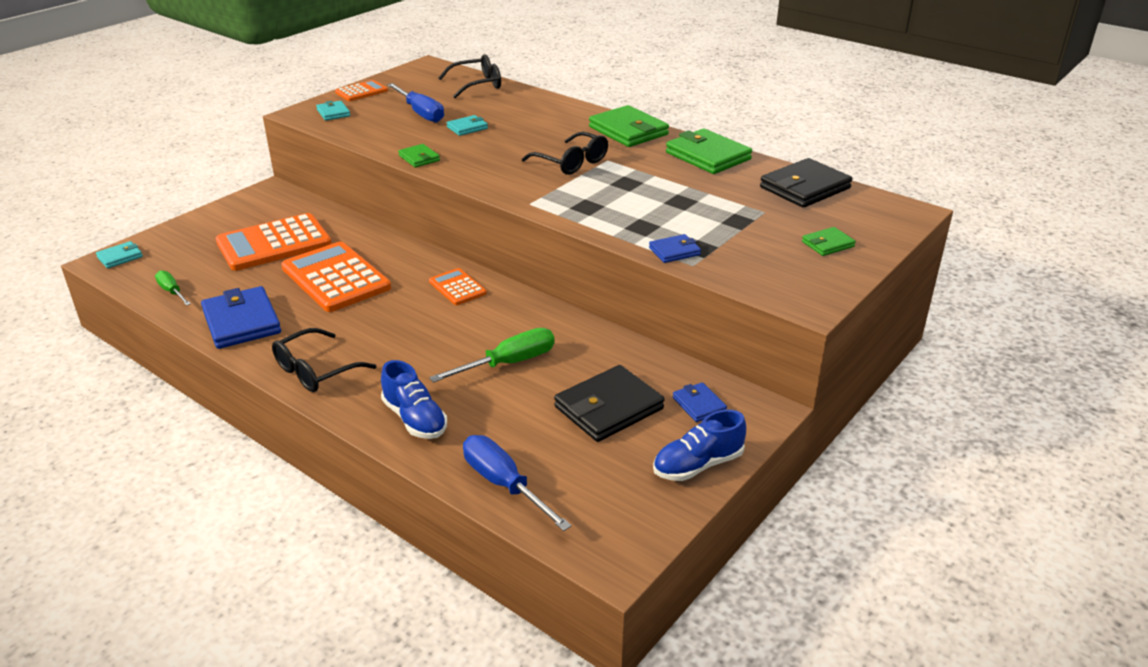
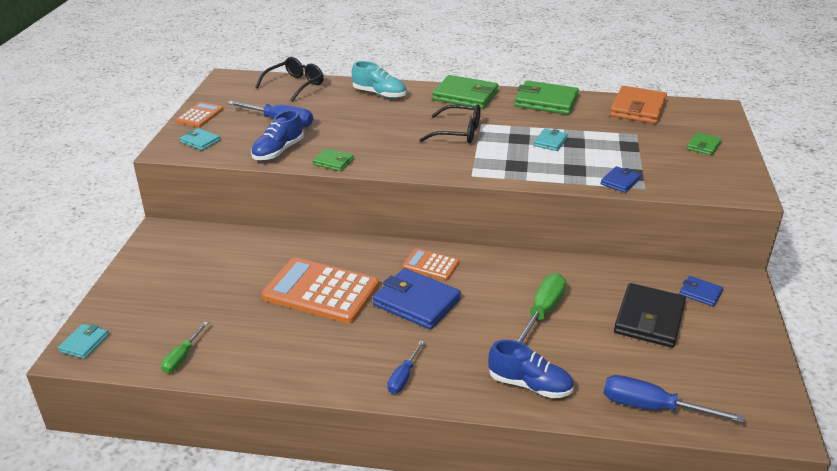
camera: 30 degrees left, 0 degrees up
green screwdriver [155,270,191,306] -> green screwdriver turned 90 degrees counterclockwise [161,322,208,373]
blue wallet [201,286,281,349] -> blue wallet moved to [373,268,461,330]
orange calculator [216,213,332,271] -> none
black glasses [272,328,376,392] -> blue screwdriver [387,340,424,394]
turquoise wallet [446,115,488,136] -> turquoise wallet moved to [534,128,568,151]
blue shoe [653,410,746,481] -> blue shoe moved to [251,110,304,160]
black wallet [760,158,852,208] -> orange wallet [610,86,667,124]
none -> turquoise shoe [352,61,406,98]

